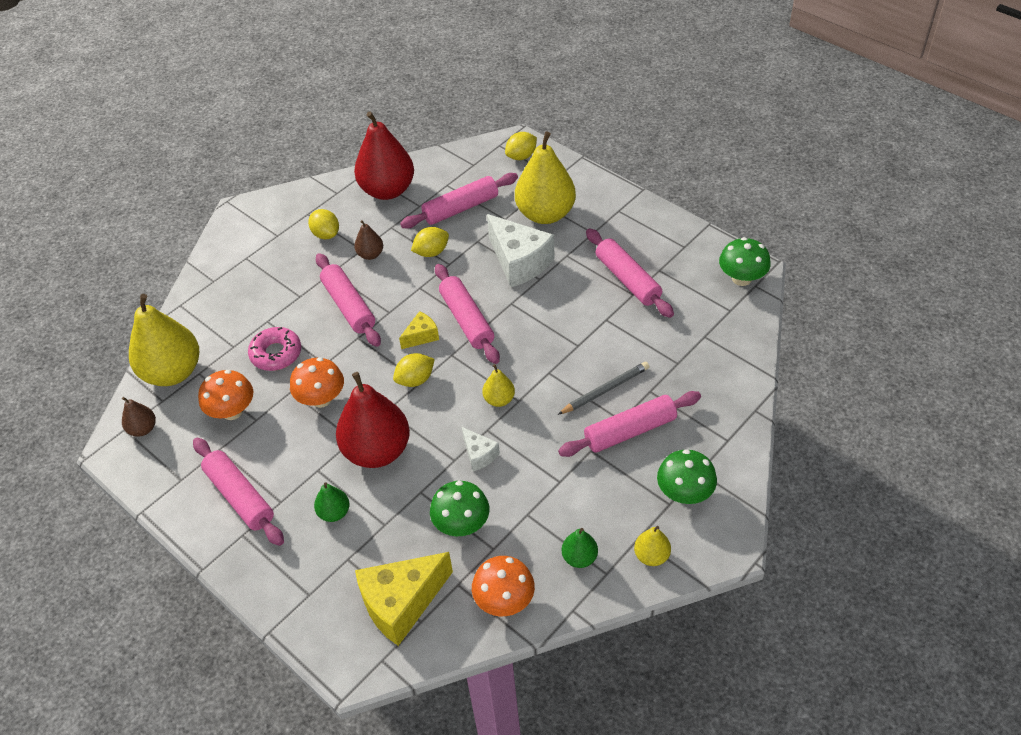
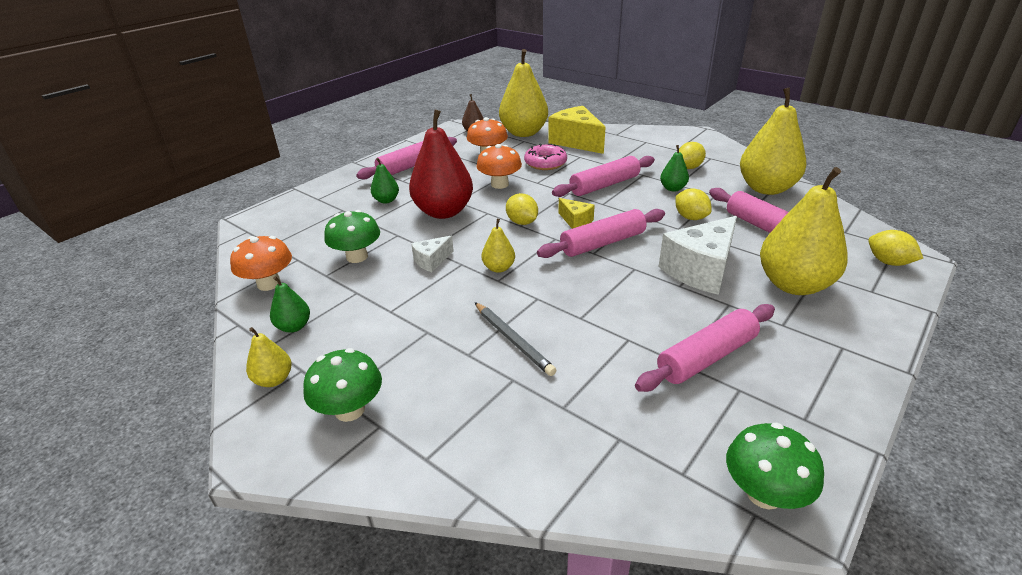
camera: 85 degrees right, 15 degrees down
red pear [354,112,414,200] -> yellow pear [740,87,806,195]
brown pear [354,220,383,260] -> green pear [660,145,689,192]
yellow cheese [355,552,453,646] -> yellow cheese moved to [548,106,606,154]
pink rolling pin [558,391,701,457] -> none

